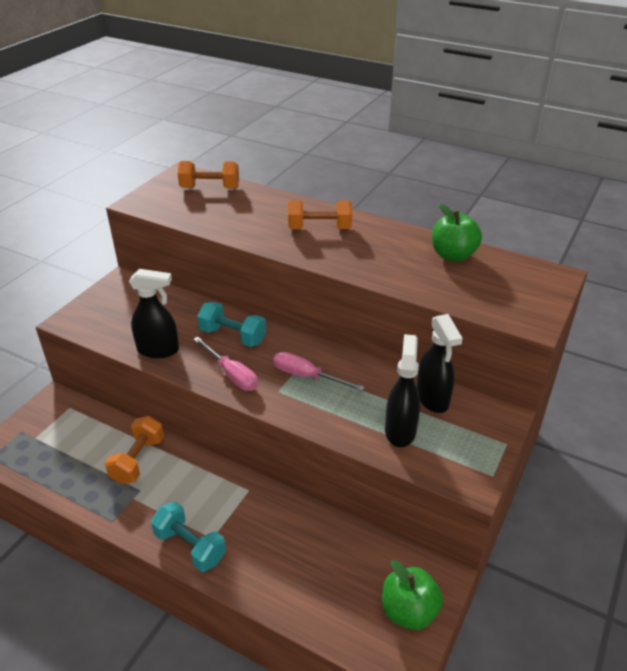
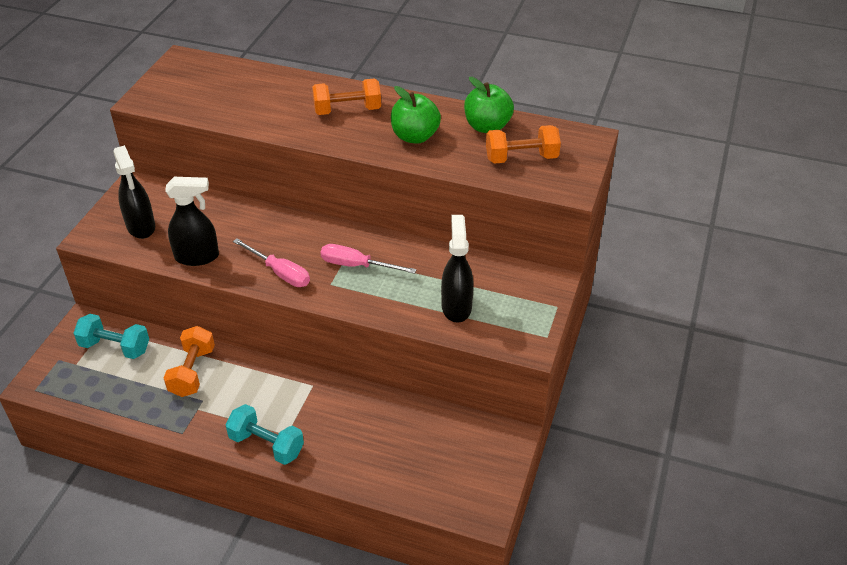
camera: 10 degrees left, 5 degrees up
orange dumbbell [178,161,239,189] -> orange dumbbell moved to [486,125,561,164]
turquoise dumbbell [197,302,266,347] -> turquoise dumbbell moved to [73,314,149,359]
green apple [382,560,443,630] -> green apple moved to [391,86,441,144]
black spray bottle [417,314,463,413] -> black spray bottle moved to [113,145,155,239]

